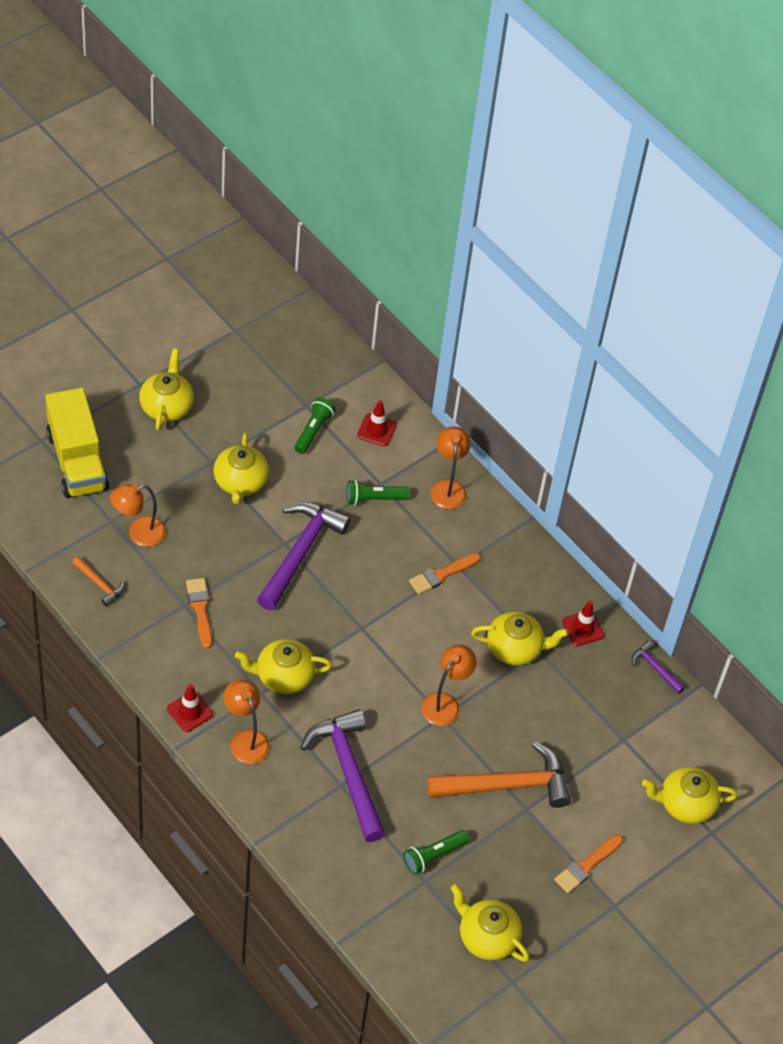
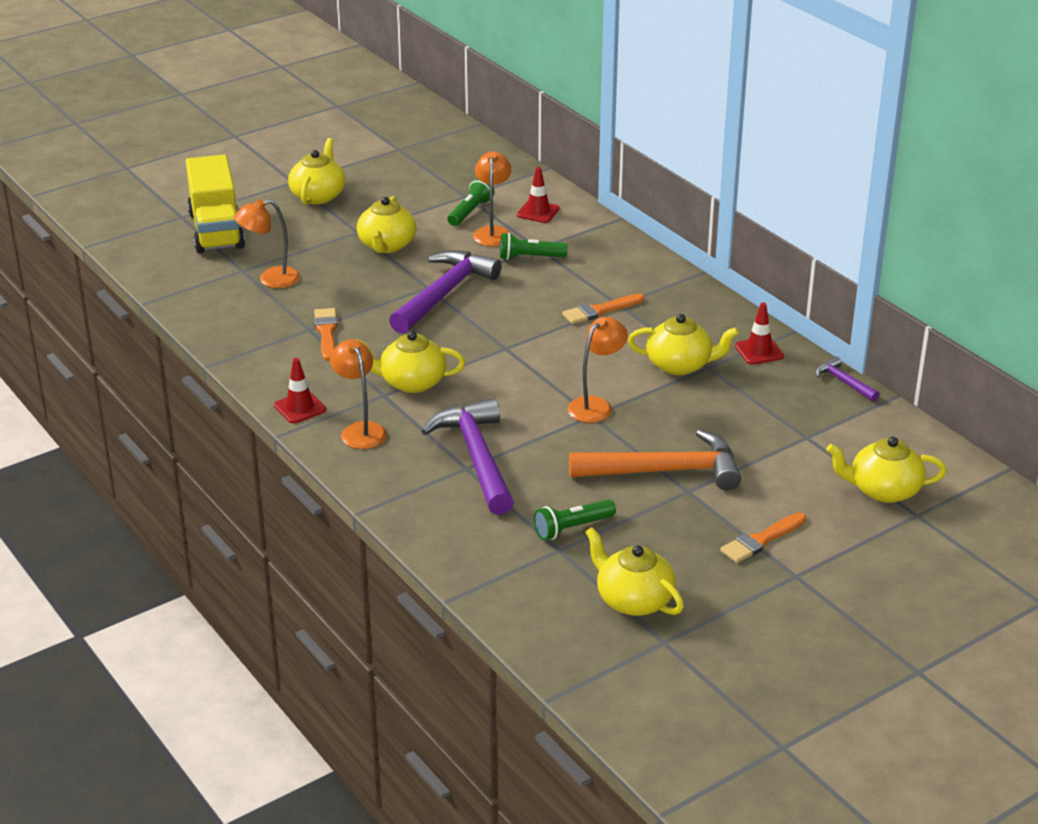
camera: 10 degrees right, 20 degrees down
orange hammer [72,557,125,607] -> none
orange lamp [430,426,471,509] -> orange lamp moved to [473,152,512,246]

